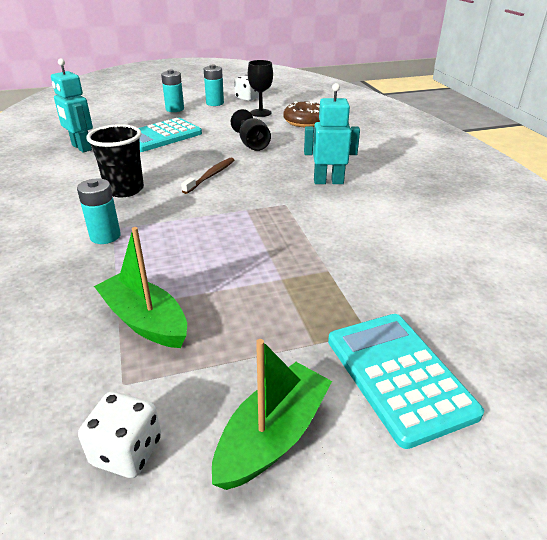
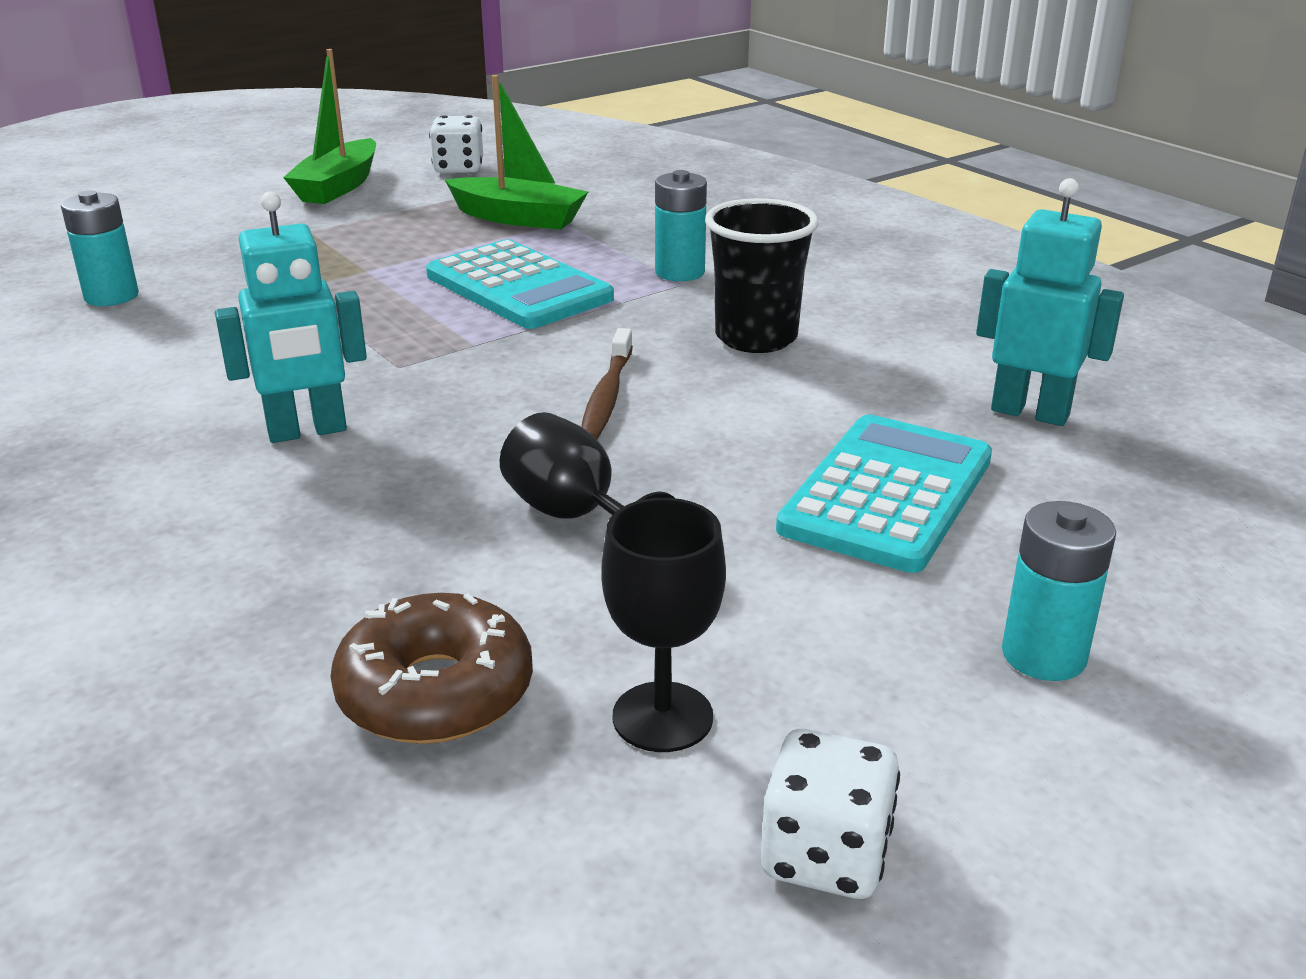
camera: 160 degrees right, 5 degrees down
turquoise battery [204,65,224,106] -> turquoise battery moved to [61,190,139,306]
turquoise calculator [328,314,484,449] -> turquoise calculator moved to [426,239,614,329]

